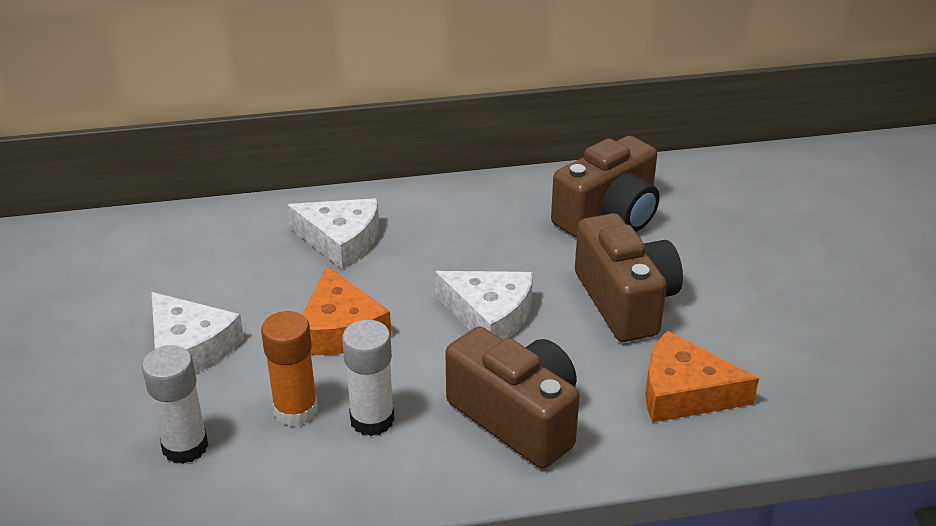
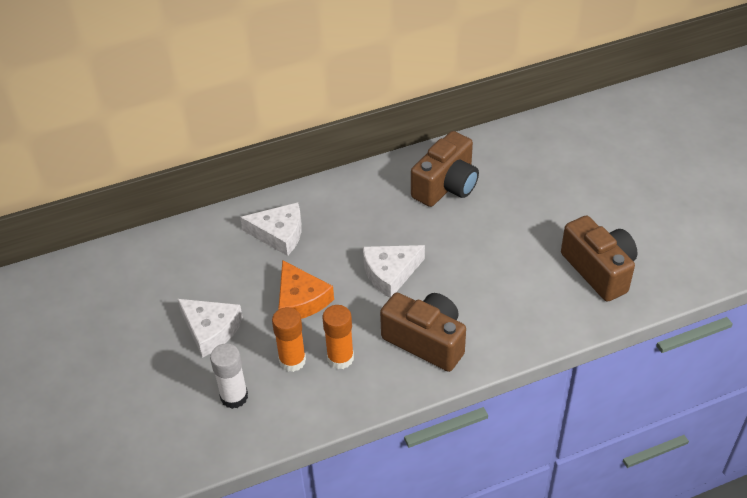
camera: 10 degrees left, 10 degrees up
white glue stick [342,320,395,436] -> orange glue stick [322,305,354,369]
white cheese [435,271,533,340] -> white cheese turned 135 degrees clockwise [363,245,425,298]
brown camera [575,213,683,342] -> brown camera moved to [561,216,638,302]
orange cheese [645,331,759,423] -> none

